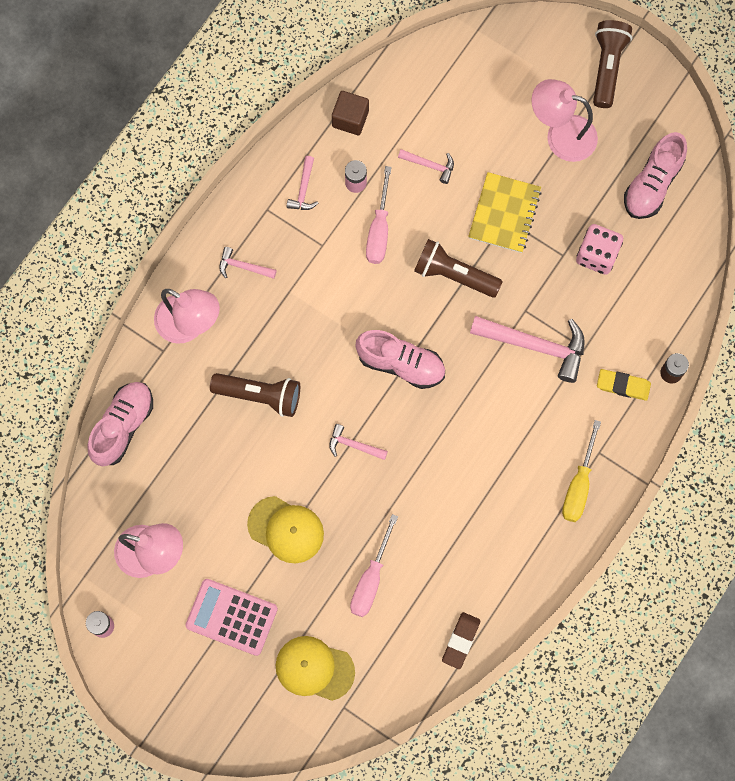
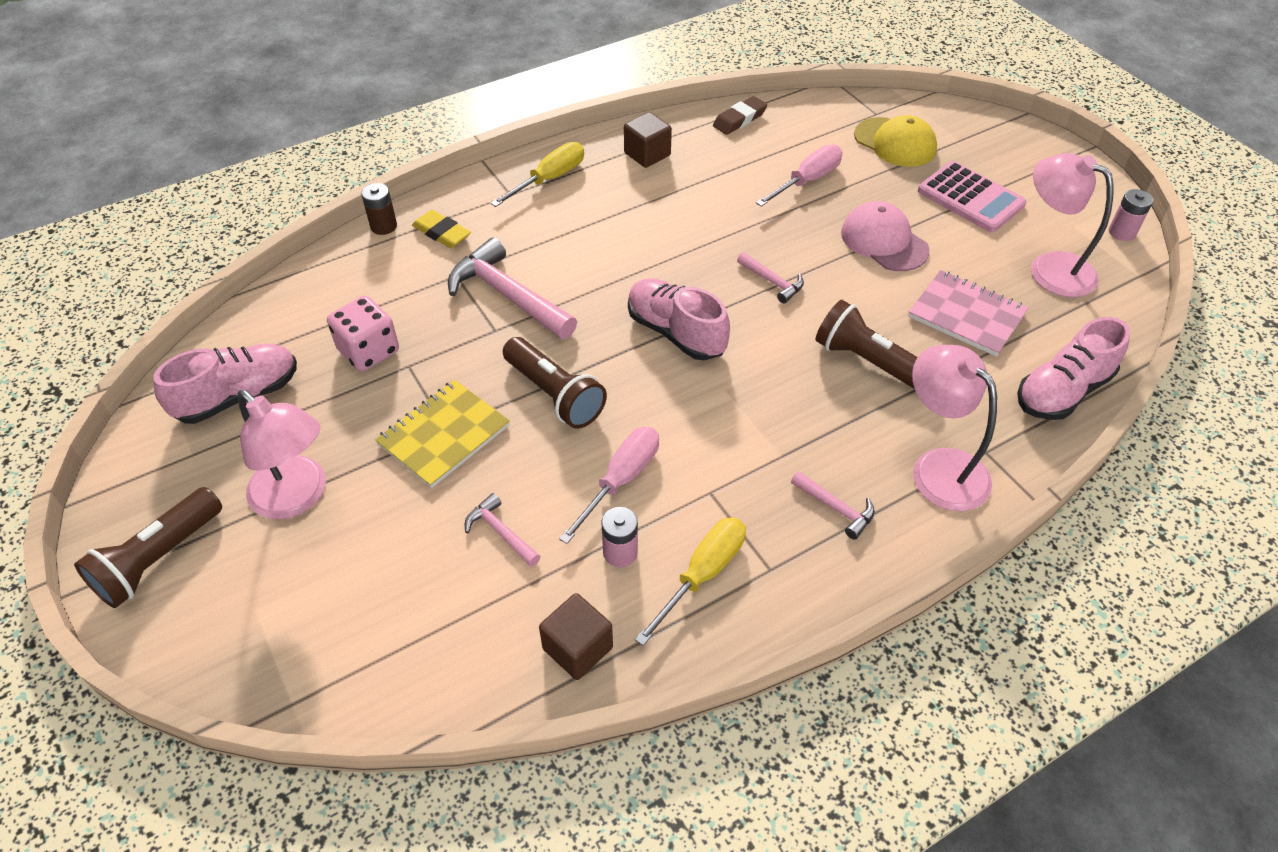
camera: 155 degrees left, 25 degrees down
yellow cap [247,496,324,563] -> pink cap [841,201,930,271]
pink hammer [286,156,318,210] -> yellow screwdriver [635,517,746,646]
none -> brown cube [624,112,672,168]
none -> pink notebook [908,270,1028,357]

